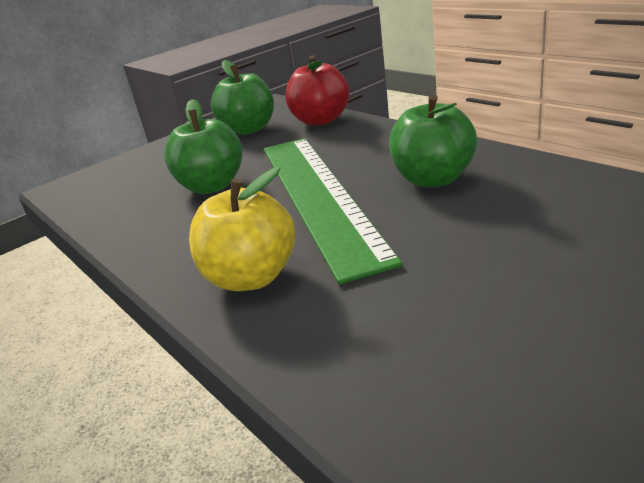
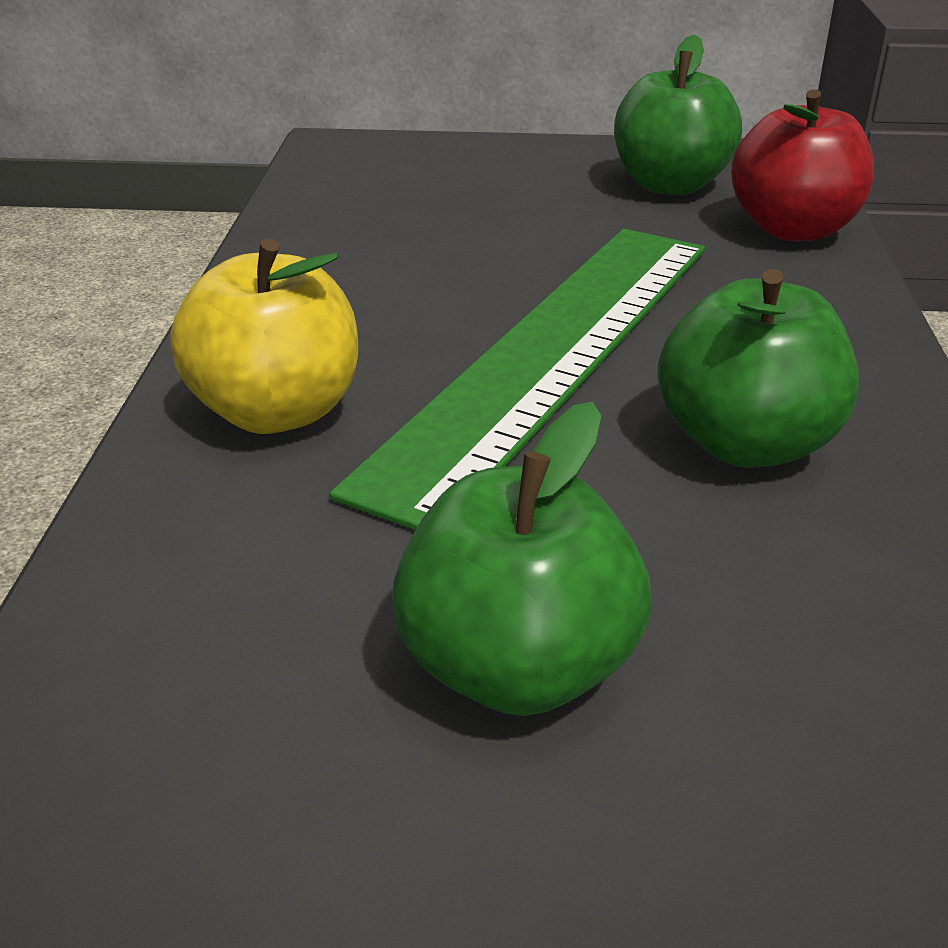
camera: 40 degrees right, 5 degrees up
green apple [164,99,243,194] -> green apple moved to [392,401,651,716]

